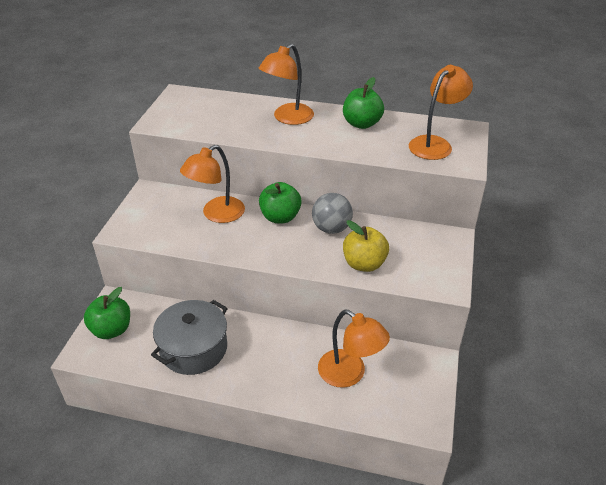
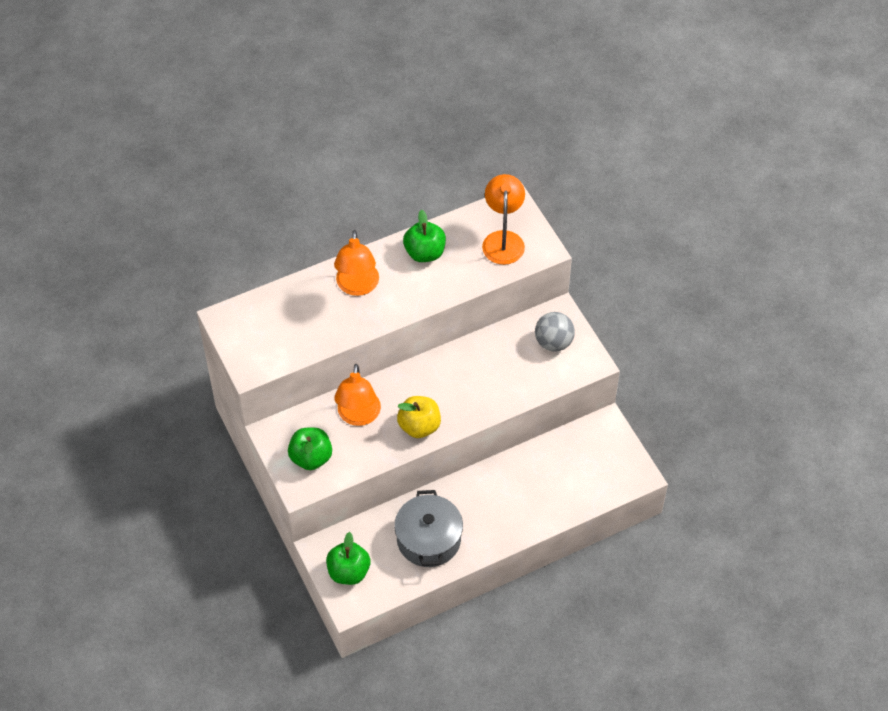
camera: 40 degrees left, 15 degrees up
green apple [259,182,302,223] -> green apple moved to [288,427,332,470]
grey ball [312,193,353,234] -> grey ball moved to [535,312,575,352]
orange lamp [318,310,390,388] -> none
yellow apple [343,220,389,272] -> yellow apple moved to [397,396,441,438]

